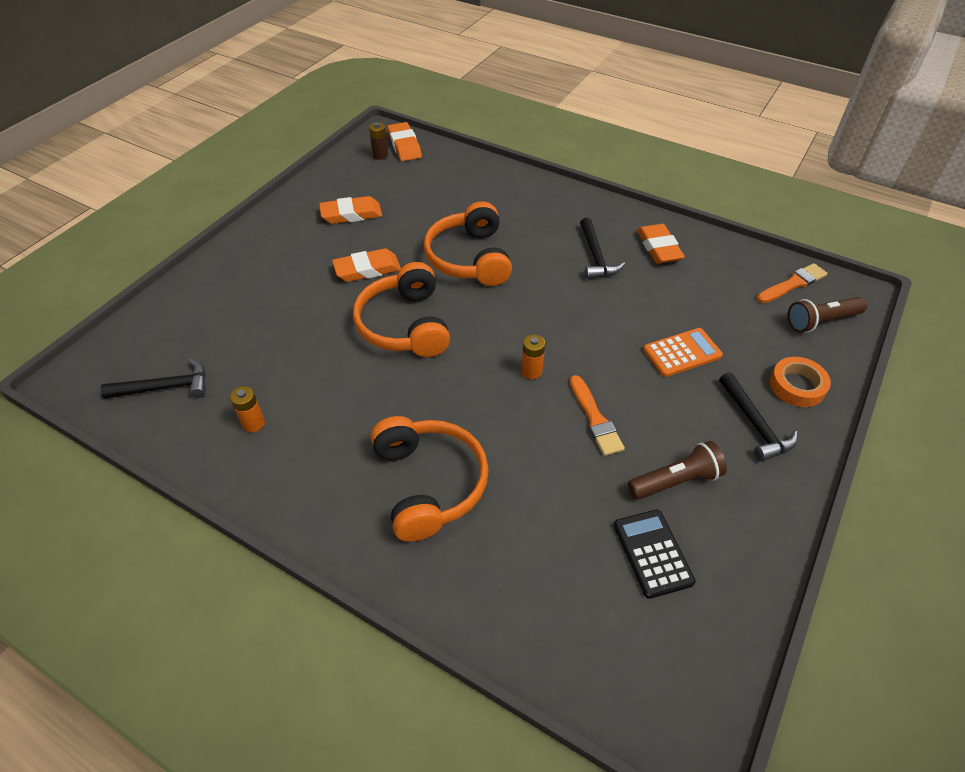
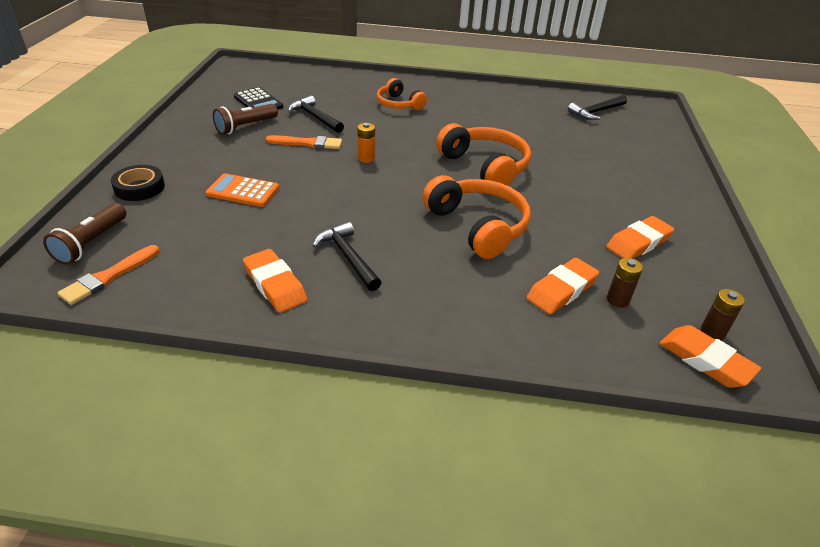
camera: 155 degrees right, 10 degrees down
orange battery [230,386,265,432] -> none
orange eraser [332,248,401,282] -> orange eraser moved to [526,258,599,314]
orange headphones [371,416,489,542] -> orange headphones [377,78,427,110], size x0.62
orange brush [570,375,625,456] -> orange brush turned 135 degrees clockwise [266,135,342,149]
orange calculator [643,328,723,377] -> orange calculator turned 60 degrees clockwise [206,173,279,207]
black hammer [719,372,798,461] -> black hammer moved to [288,95,344,133]
orange tape [770,357,831,407] -> black tape [111,165,165,201]
brown flashlight [788,297,867,332] -> brown flashlight turned 150 degrees clockwise [43,203,127,265]
none -> brown battery [607,258,643,308]

